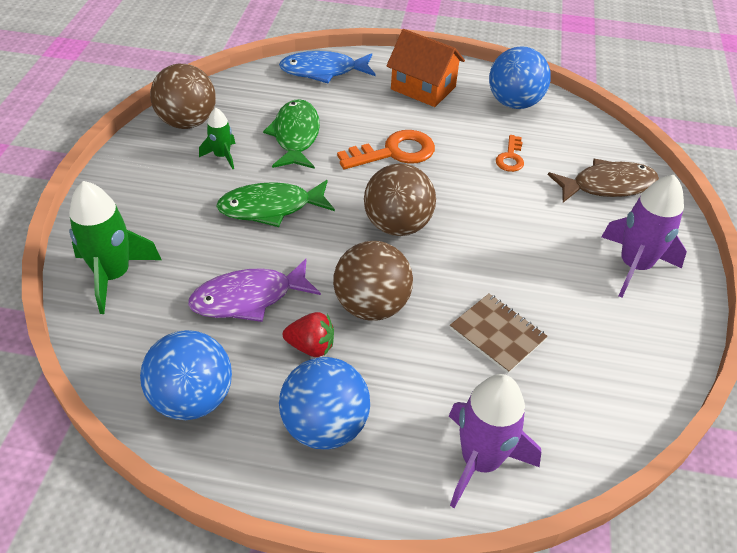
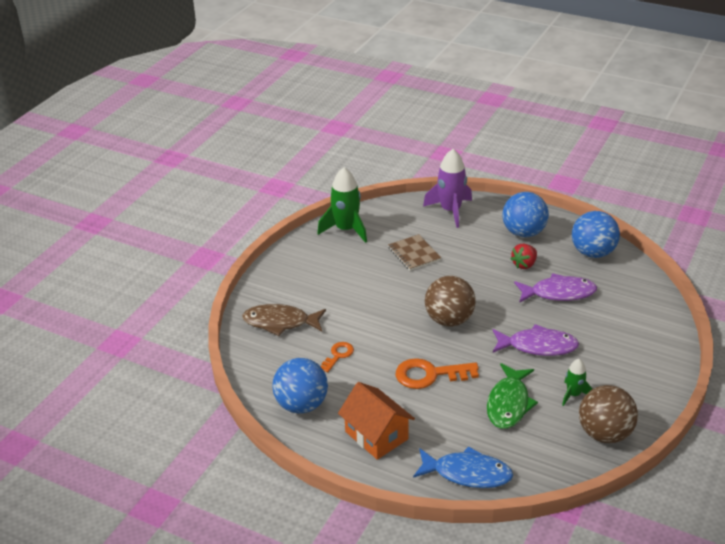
camera: 160 degrees left, 10 degrees down
green rocket [69,181,162,314] -> green rocket moved to [317,167,367,243]
green fish [216,180,335,227] -> purple fish [493,324,579,356]
red strawberry [283,312,334,357] -> red strawberry turned 75 degrees counterclockwise [510,244,537,269]
brown ball [333,241,413,321] -> none
purple rocket [601,175,687,298] -> none

